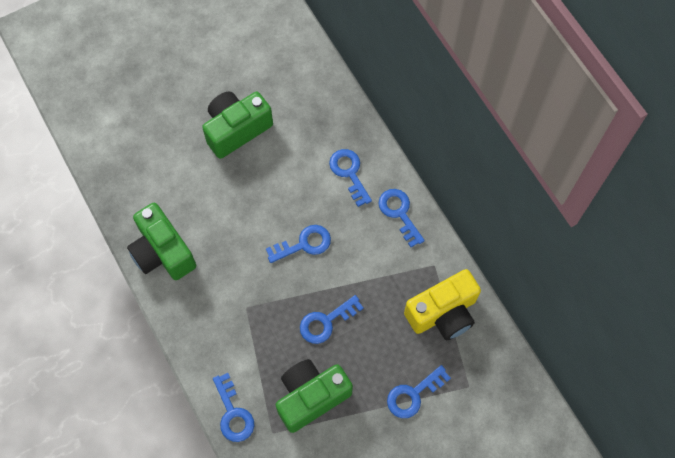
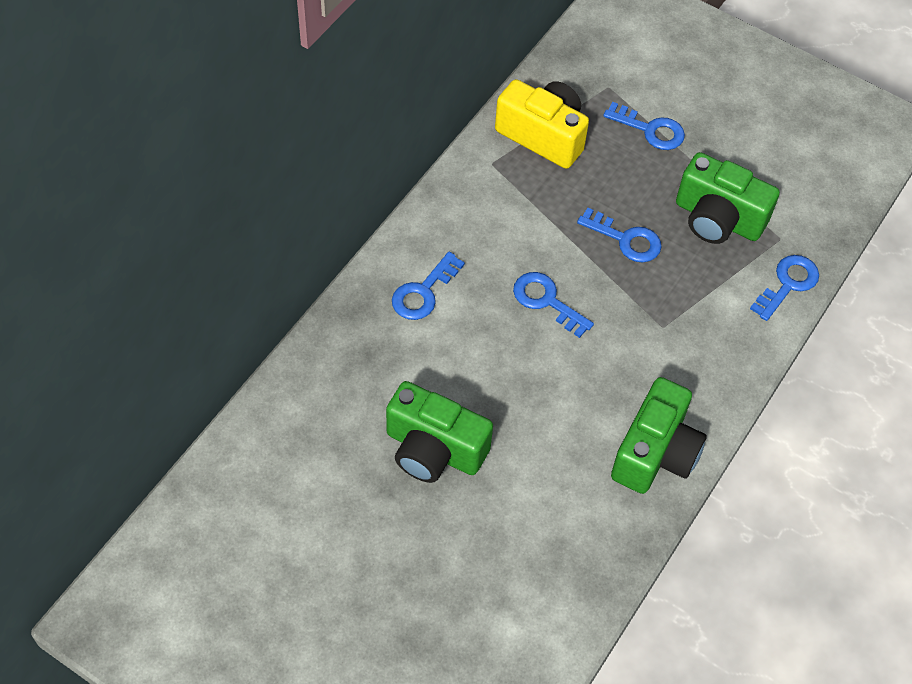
camera: 120 degrees left, 10 degrees down
blue key [378,189,425,247] -> none

